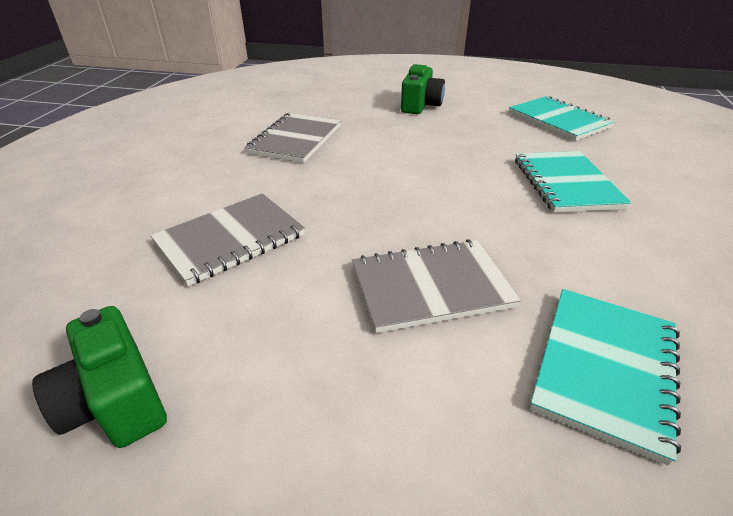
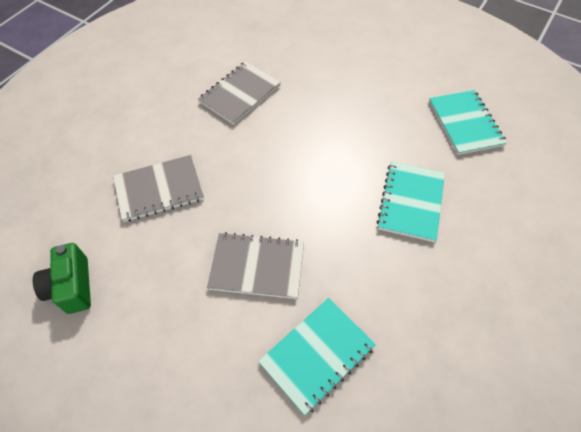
camera: 20 degrees right, 20 degrees up
green camera [401,64,445,114] -> none

